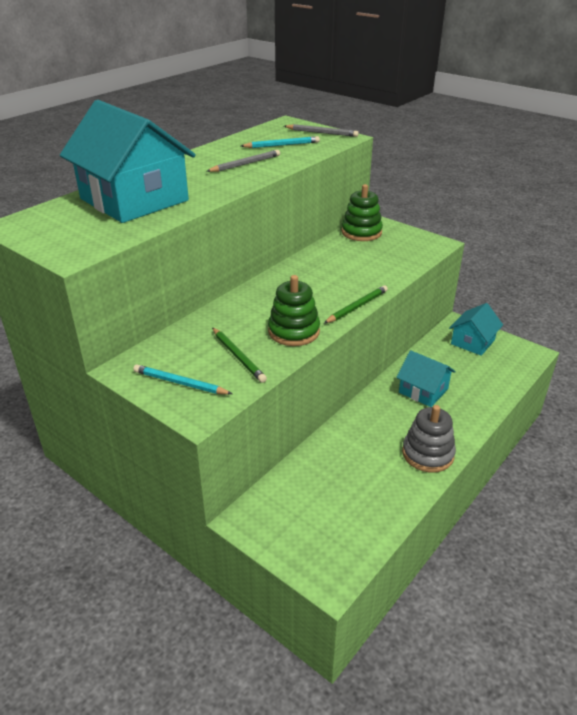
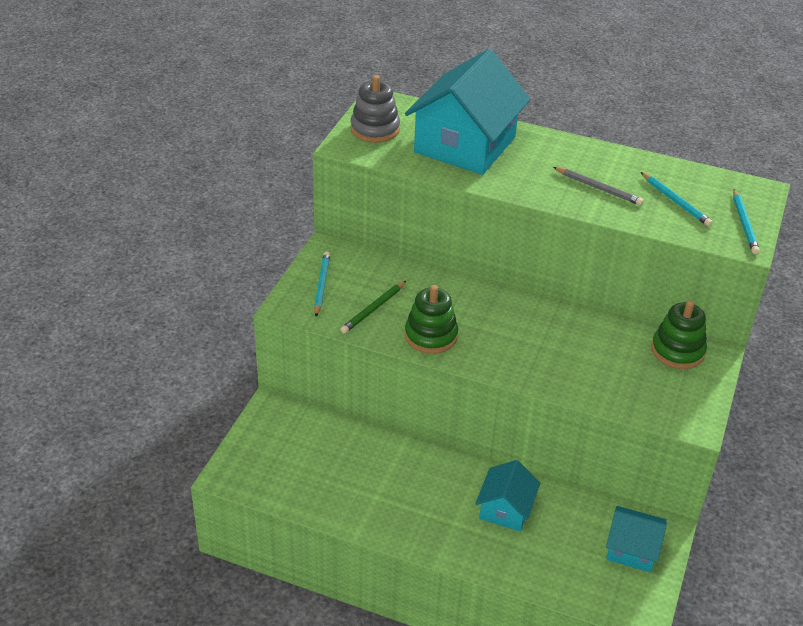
camera: 70 degrees right, 5 degrees up
grey pencil [284,124,359,137] -> turquoise pencil [733,189,760,254]
green pencil [324,285,388,324] -> none
grey stacking toy [402,405,456,473] -> grey stacking toy moved to [351,75,400,143]

